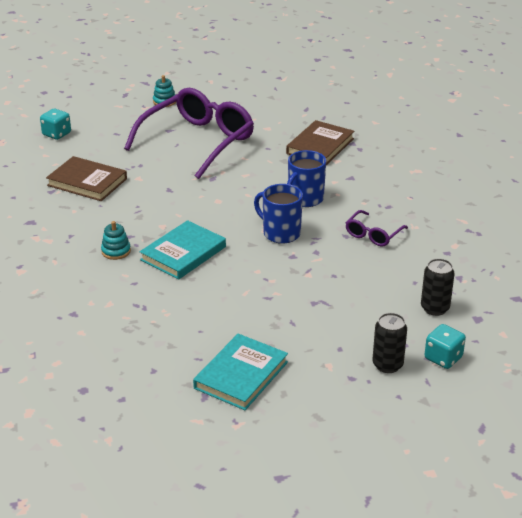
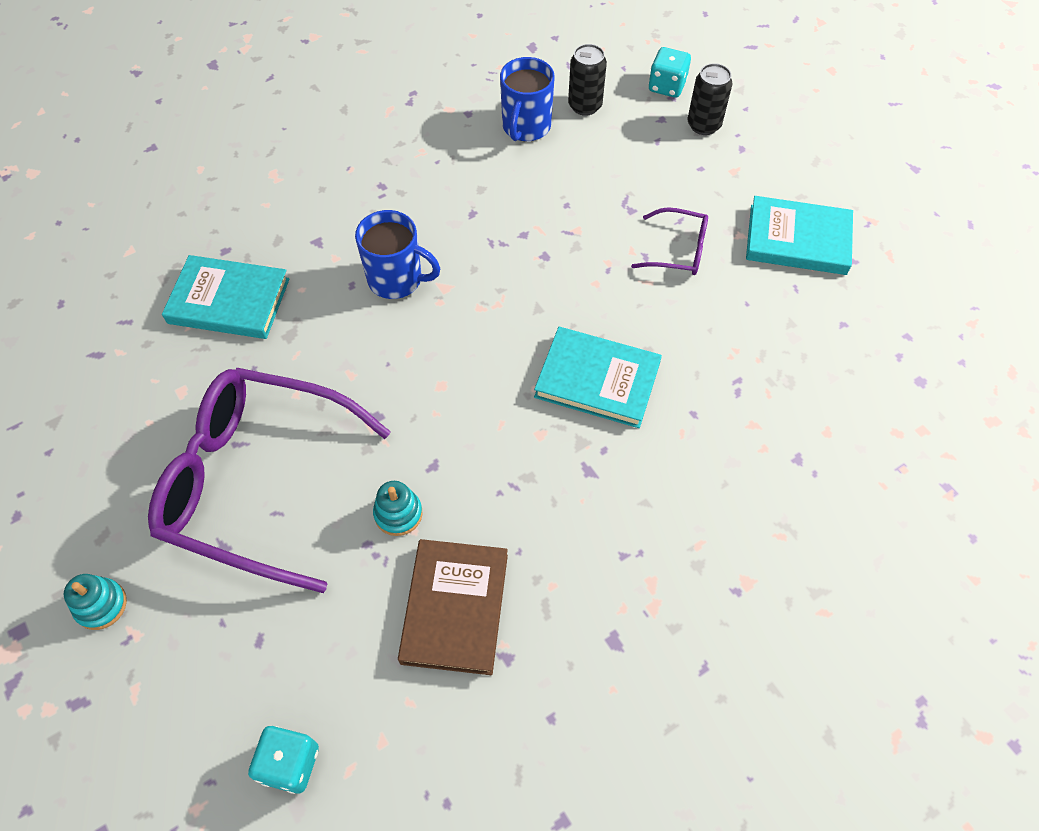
camera: 110 degrees left, 25 degrees up
turquoise stacking toy [101,221,131,260] -> turquoise stacking toy moved to [373,481,423,536]
blue mug [254,184,303,244] -> blue mug moved to [500,57,555,141]
brown book [286,120,354,165] -> turquoise book [162,255,289,339]
purple glasses [346,210,408,246] -> purple glasses moved to [631,207,708,275]

